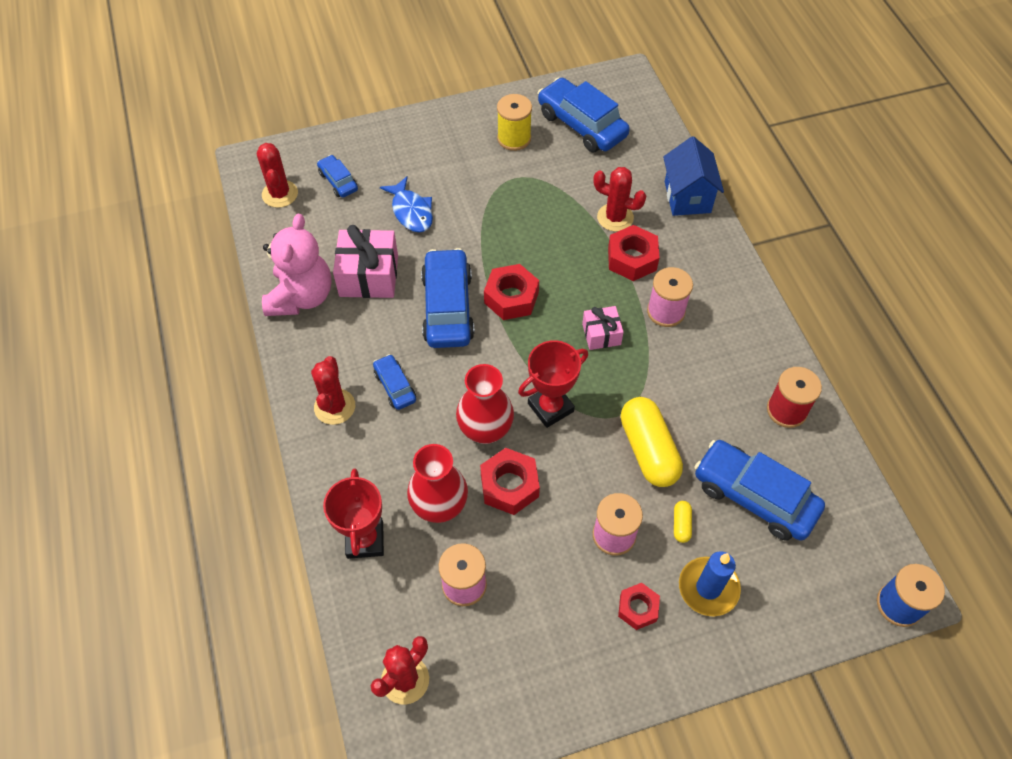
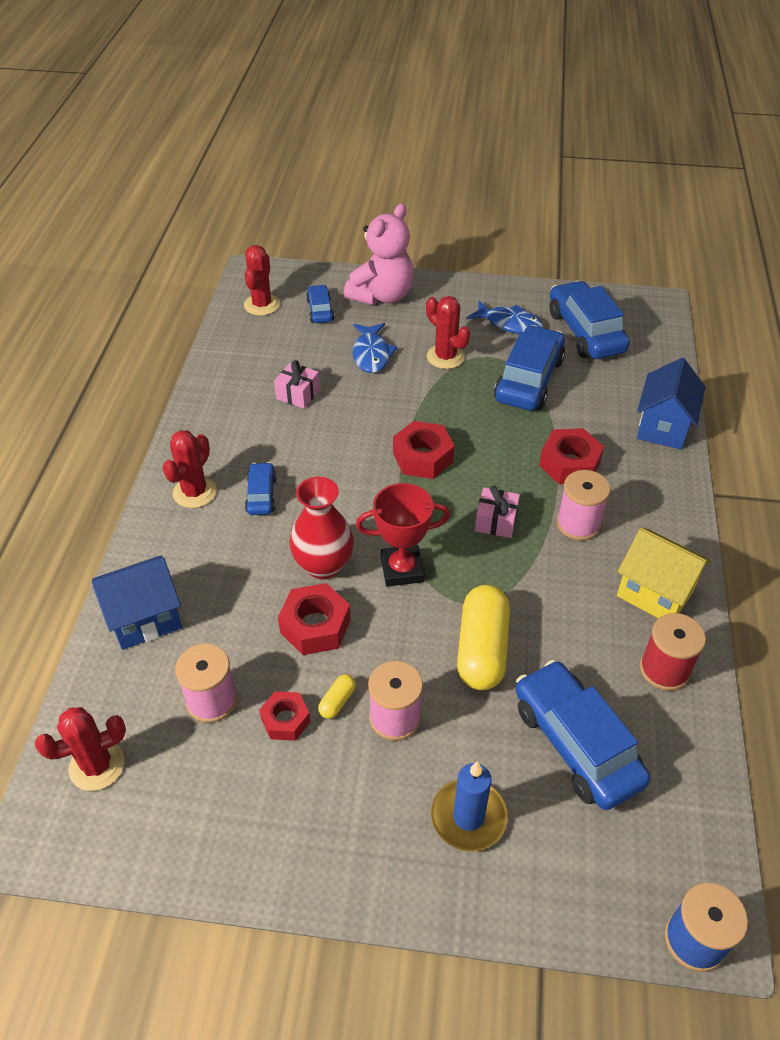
camera: 25 degrees right, 10 degrees down
pink teddy bear [262,214,332,316] -> pink teddy bear moved to [344,203,414,305]
red trophy [323,468,384,559] -> blue house [92,555,182,650]
pink gift [333,225,398,298] -> pink gift [274,360,320,409], size x0.58
red vase [407,444,468,523] -> none
blue car [421,248,475,348] -> blue car moved to [494,325,565,411]
yellow spool [497,94,532,151] -> blue fish [467,300,543,334]
red cactus [593,167,646,231] -> red cactus moved to [426,296,470,369]
red nut [618,583,660,630] -> red nut moved to [259,691,311,741]
yellow capsule [674,501,692,543] -> yellow capsule moved to [318,674,356,719]
none -> yellow house [617,528,712,618]

